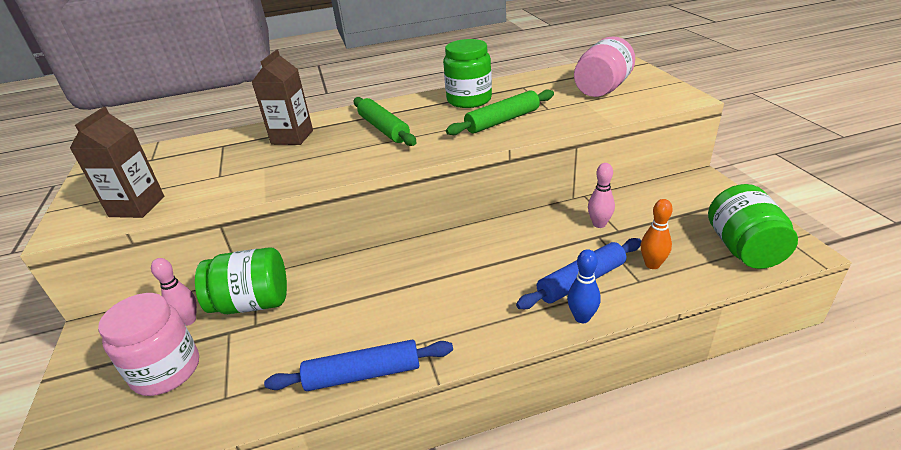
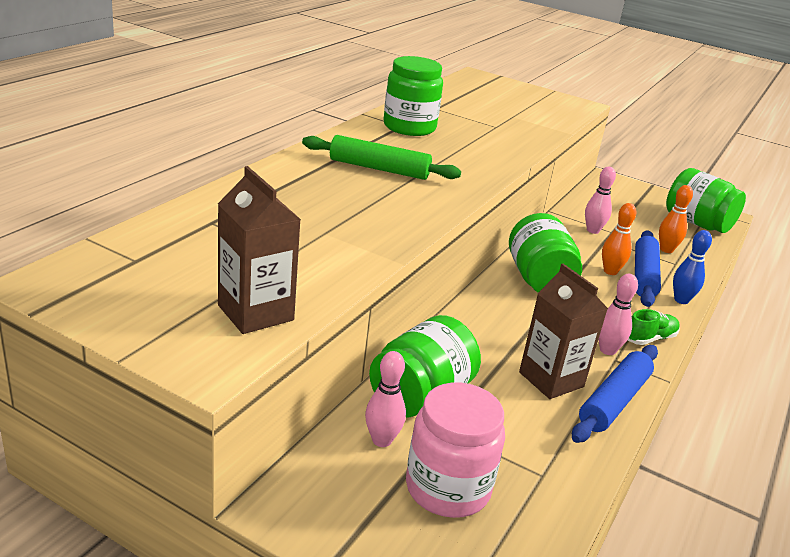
camera: 50 degrees left, 5 degrees down
brown carton [252,50,313,145] -> brown carton moved to [519,264,608,399]
green rolling pin [446,90,554,135] -> none
pink jar [574,36,635,97] -> none
none -> green jar [509,213,582,292]
none -> pink bowling pin [598,274,638,355]
none -> orange bowling pin [602,203,636,275]
none -> green shoe [627,309,680,345]

